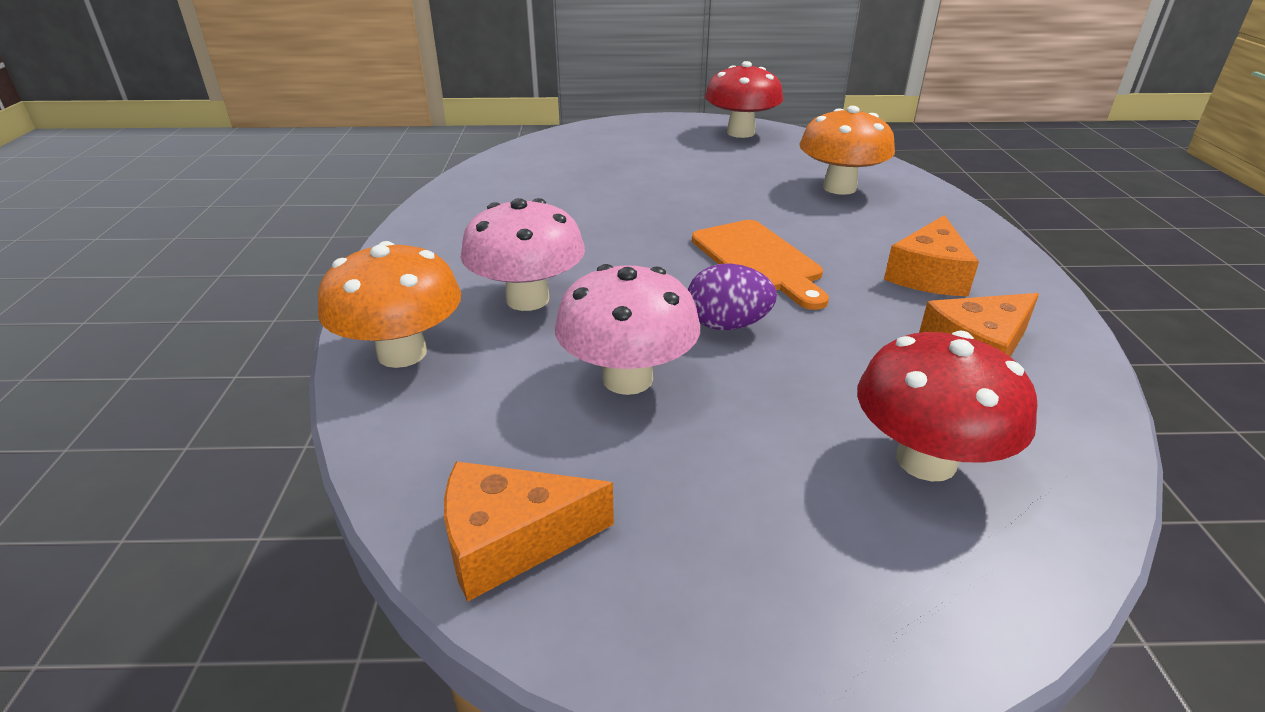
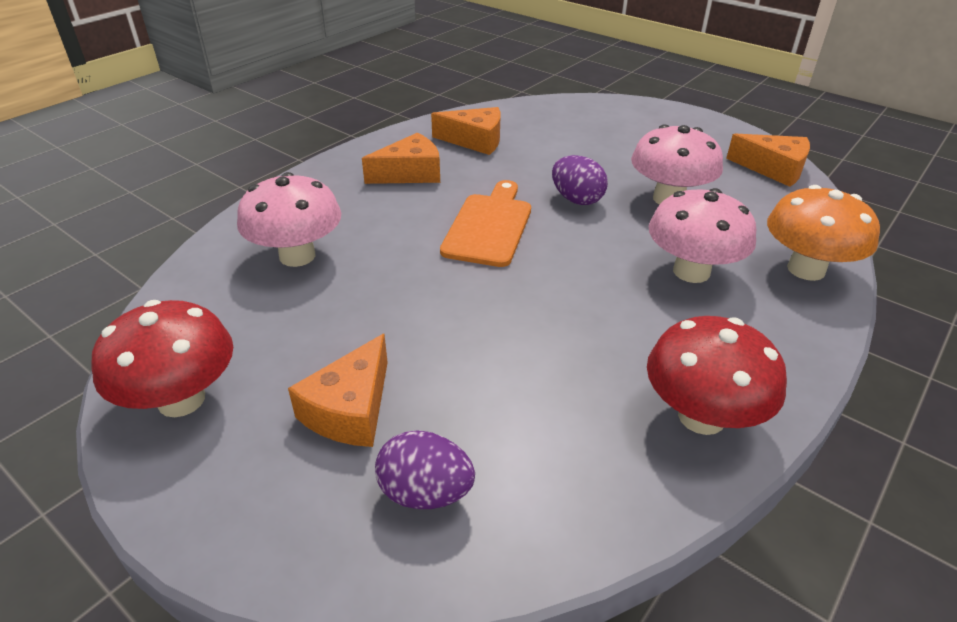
camera: 140 degrees left, 5 degrees up
orange mushroom [799,106,895,195] -> pink mushroom [237,172,341,267]
red mushroom [857,331,1037,481] -> red mushroom moved to [647,316,787,435]
none -> orange cheese [288,334,388,447]
none -> purple egg [375,430,475,509]

